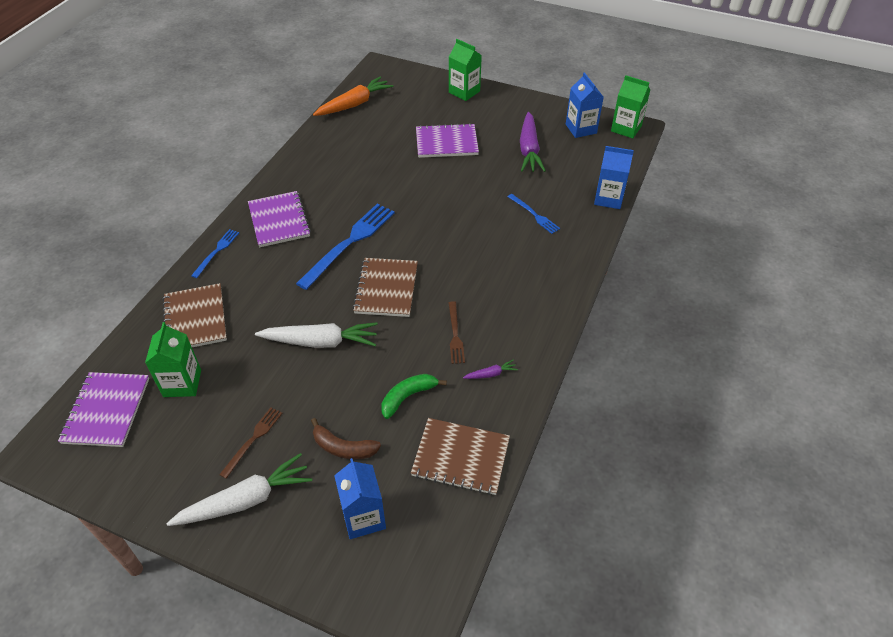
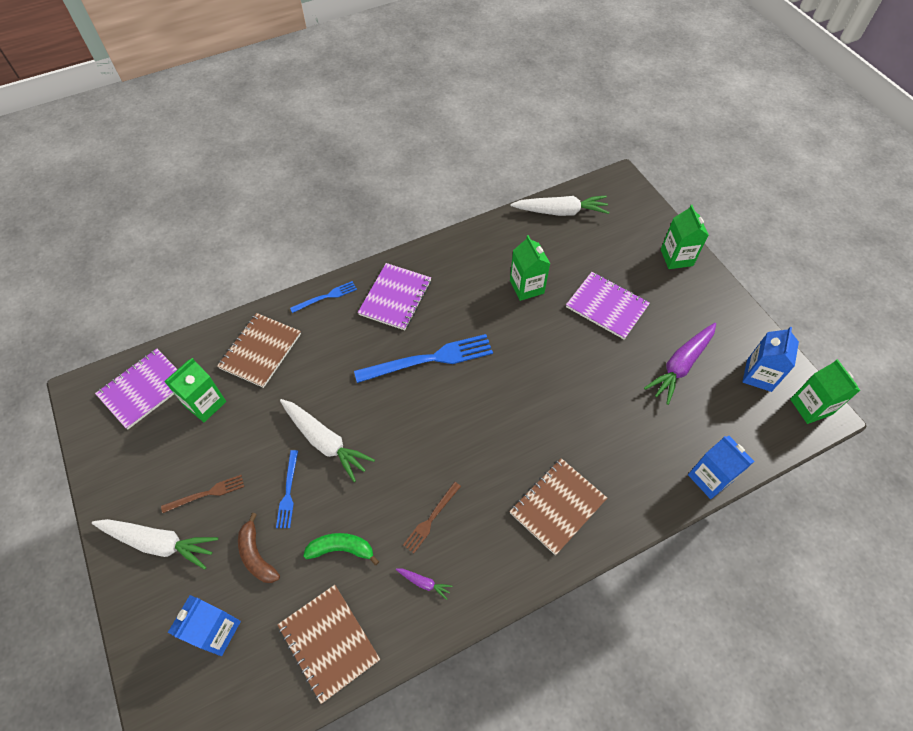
camera: 40 degrees right, 10 degrees up
orange carrot [313,76,393,116] -> white carrot [510,195,609,216]
brown notebook [353,258,418,317] -> brown notebook moved to [509,458,607,555]
blue fork [508,194,560,234] -> blue fork moved to [276,450,298,528]
none -> green carton [510,235,550,301]

